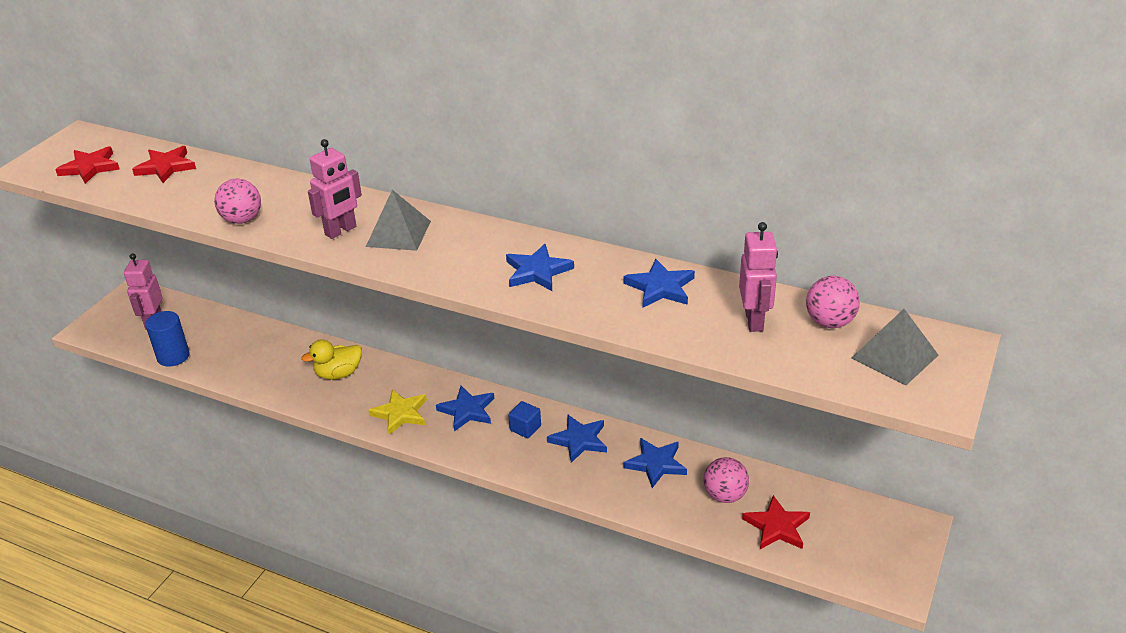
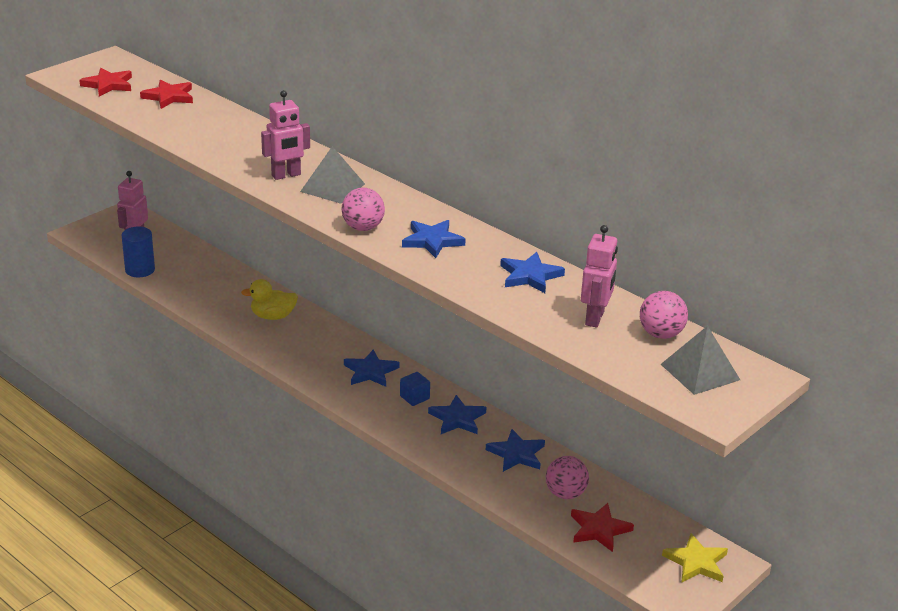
camera: 15 degrees right, 5 degrees down
pink ball [214,179,261,224] -> pink ball moved to [341,188,385,231]
yellow star [368,389,427,435] -> yellow star moved to [662,533,728,582]

